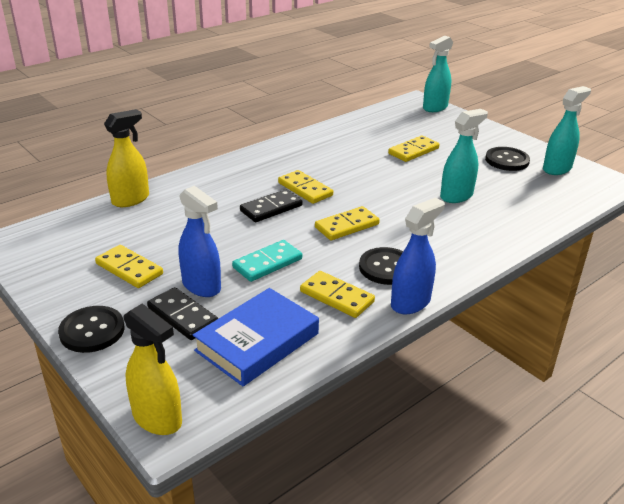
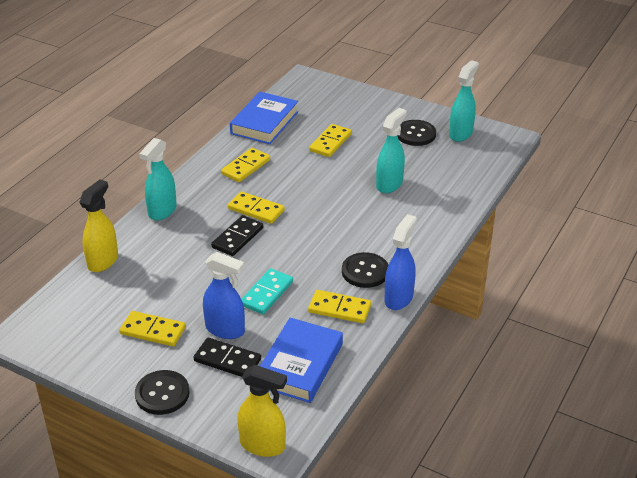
camera: 20 degrees left, 5 degrees up
yellow domino [315,206,380,240] -> yellow domino moved to [221,148,270,182]
turquoise spray bottle [423,36,453,112] -> turquoise spray bottle moved to [139,138,177,221]
none -> blue book [230,92,298,144]

